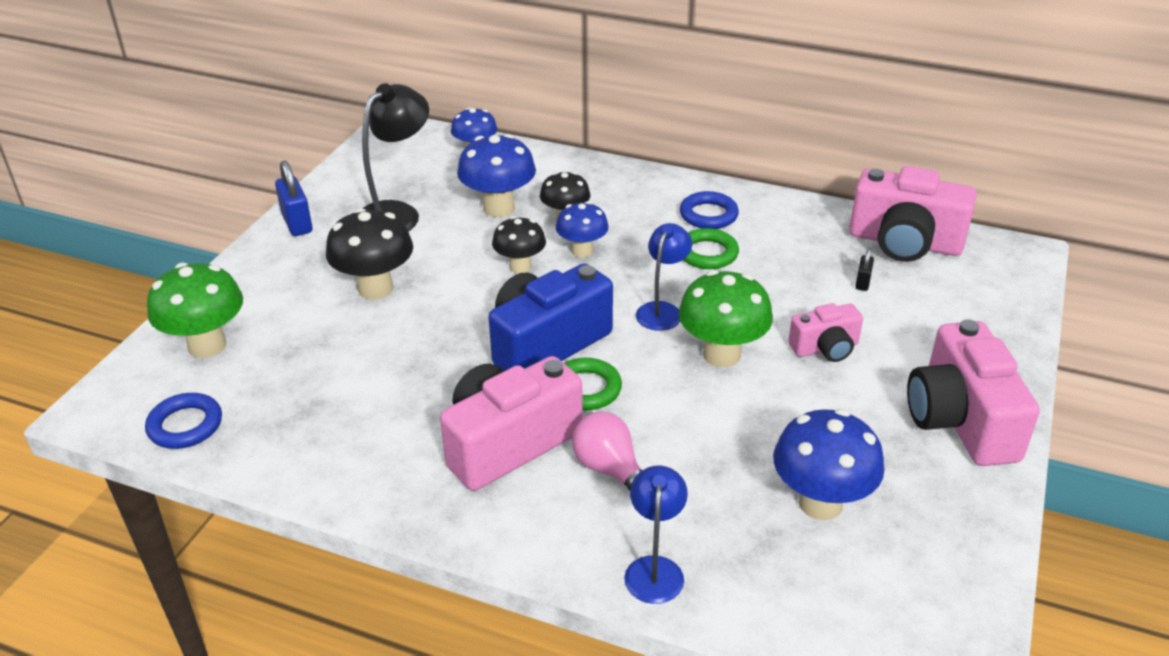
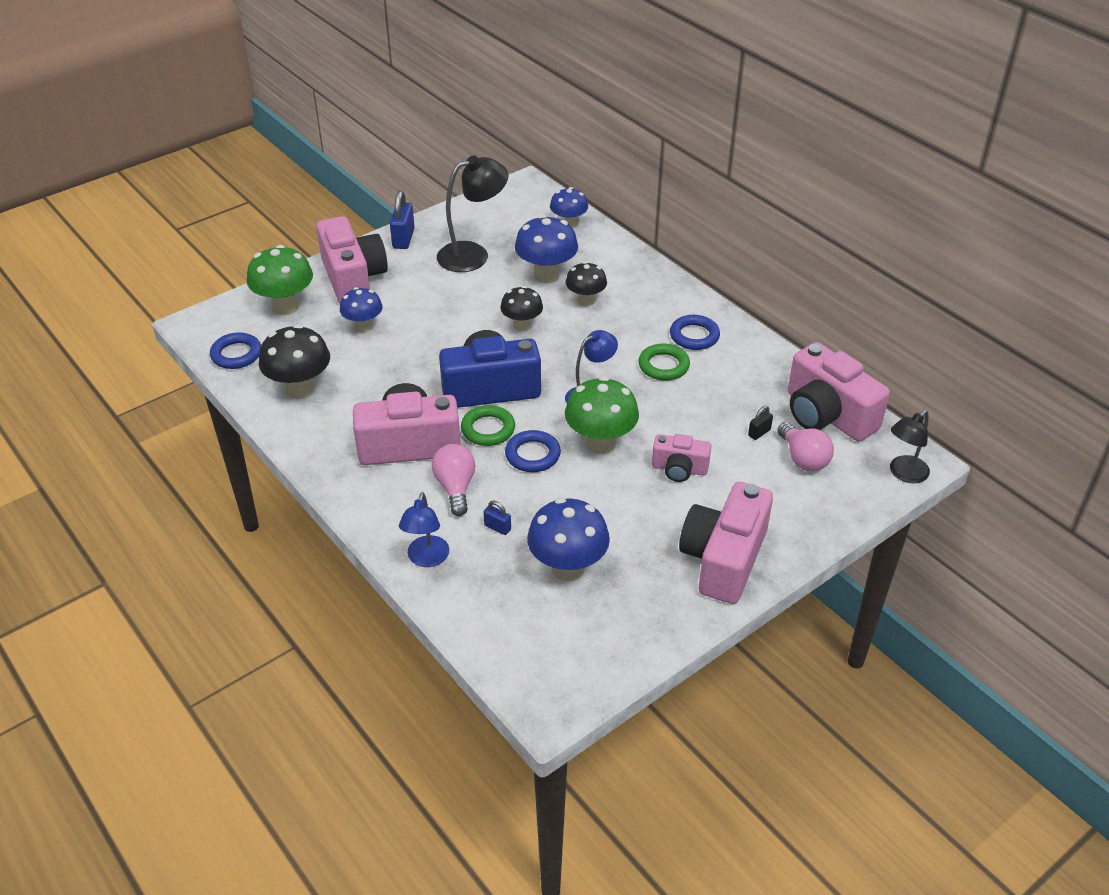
camera: 30 degrees right, 5 degrees up
black mushroom [326,208,413,299] -> black mushroom moved to [259,324,330,399]
blue mushroom [556,201,609,258] -> blue mushroom moved to [340,287,383,333]
blue lamp [624,465,688,604] -> blue lamp turned 150 degrees clockwise [399,492,449,567]
none -> pink camera [316,216,388,303]
none -> blue padlock [484,501,511,535]
none -> blue ring [505,430,561,472]
none -> pink light bulb [777,422,834,471]
none -> black lamp [890,410,930,483]

